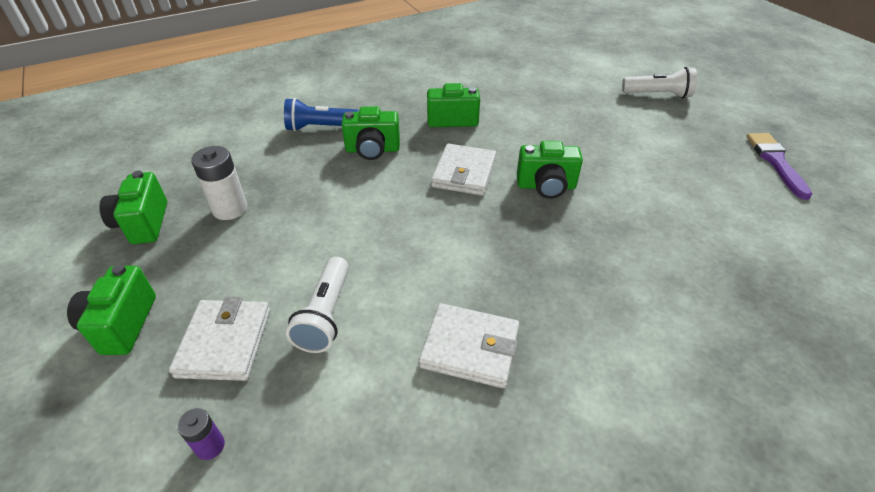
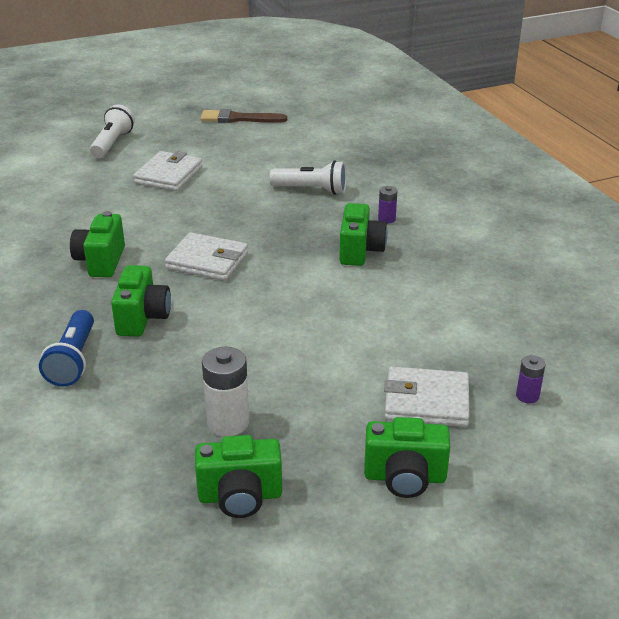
camera: 85 degrees left, 10 degrees down
white flashlight [286,257,349,353] -> white flashlight moved to [269,160,347,195]
white wallet [419,303,519,388] -> white wallet moved to [133,151,203,191]
green camera [517,141,583,199] -> green camera moved to [339,203,388,266]
purple brush [746,133,812,200] -> brown brush [200,109,287,123]
none -> purple battery [378,186,397,224]

